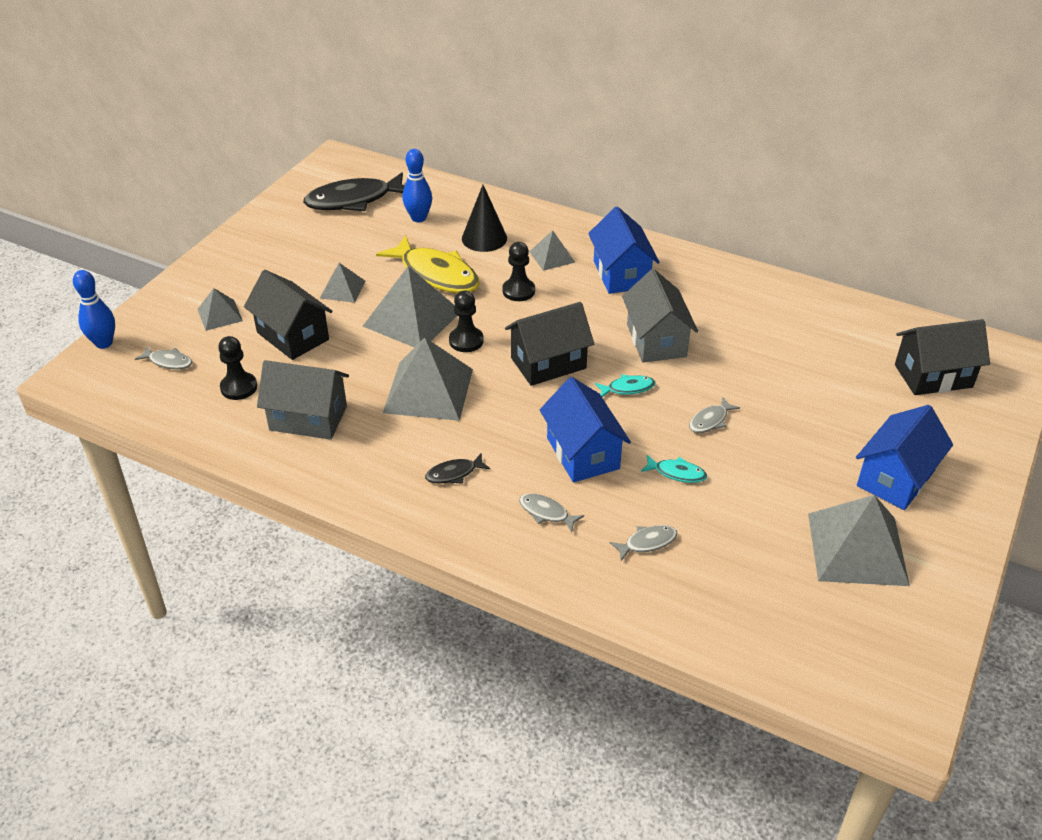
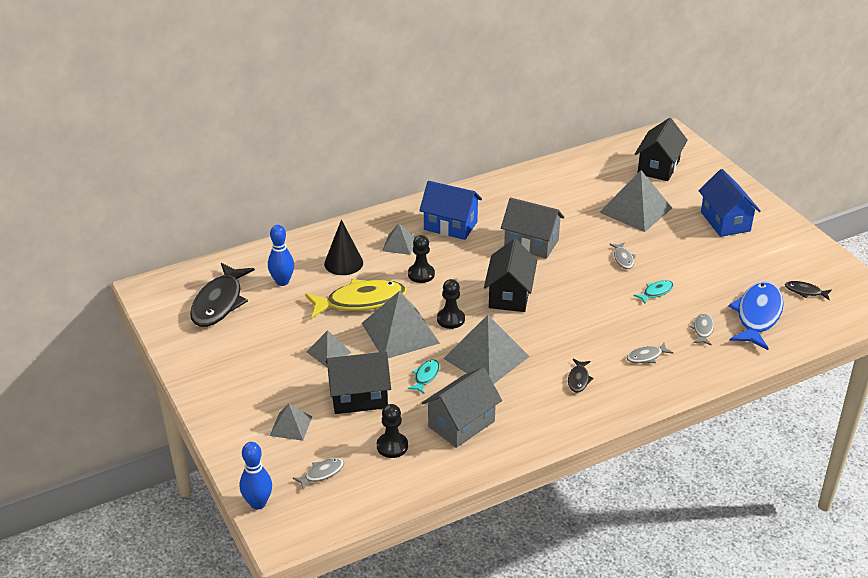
camera: 55 degrees left, 5 degrees down
blue house [540,377,631,482] -> none
turquoise fish [595,374,655,397] -> turquoise fish moved to [407,359,440,394]
grey pyramid [808,495,910,586] -> grey pyramid moved to [599,170,672,232]
none -> blue fish [728,281,784,350]
none -> black fish [785,281,832,300]

